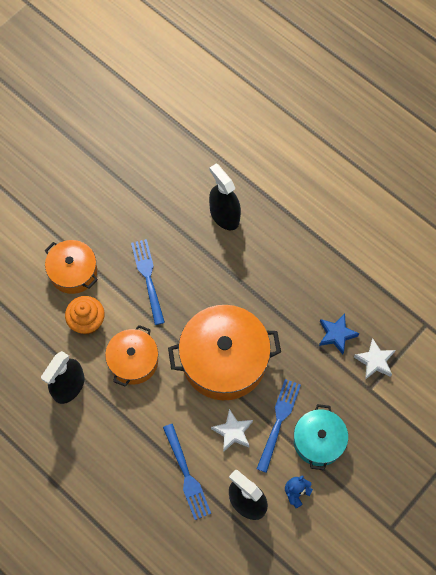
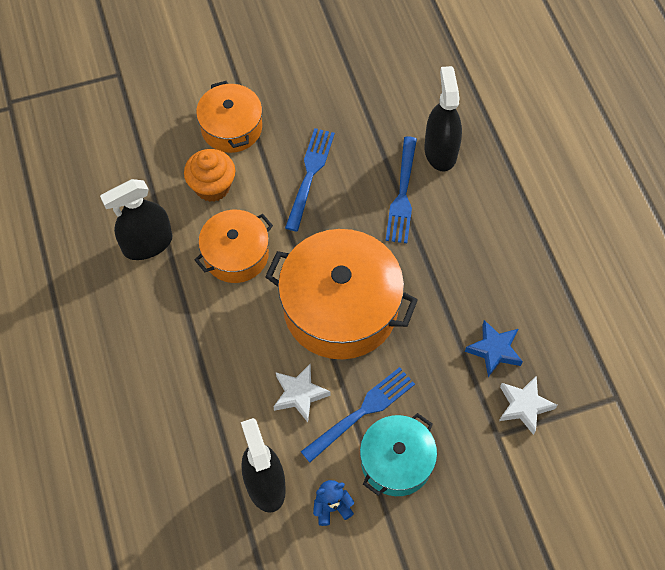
camera: 30 degrees right, 5 degrees down
blue fork [163,424,211,520] -> blue fork moved to [385,136,417,243]

